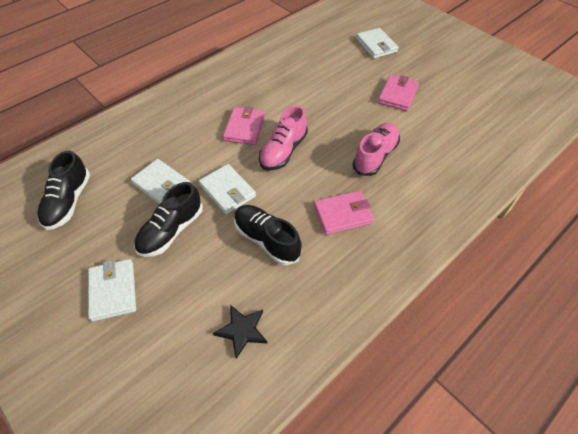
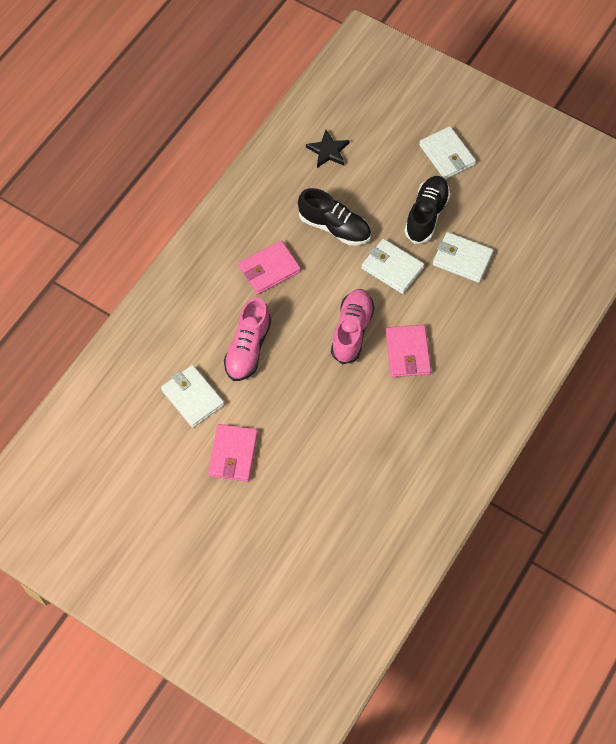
camera: 165 degrees right, 10 degrees up
black shoe [37,151,90,230] -> none
white wallet [356,28,399,59] -> white wallet moved to [161,365,224,427]

